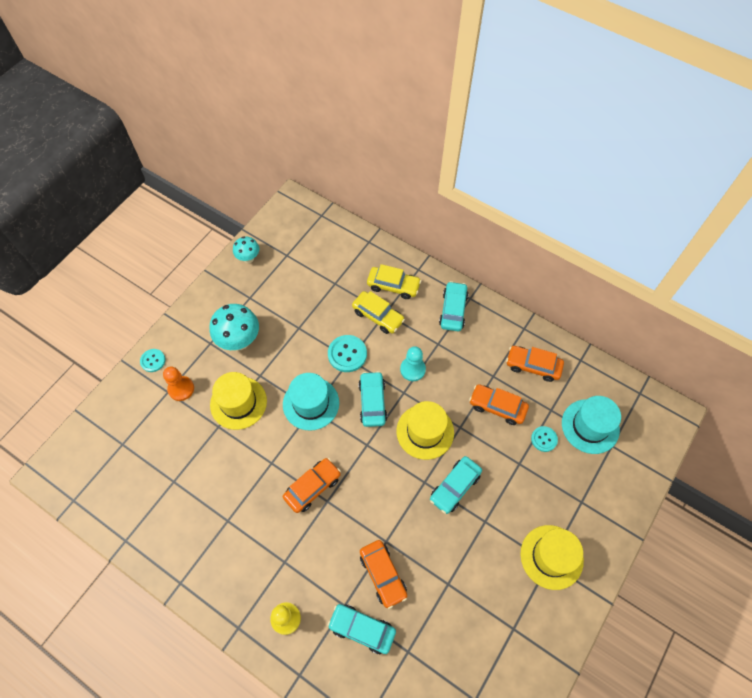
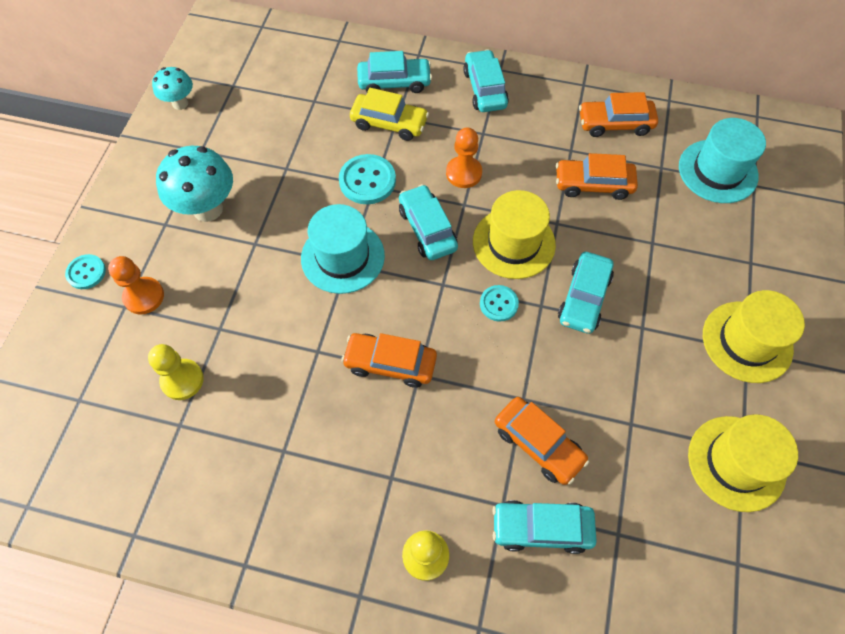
camera: 20 degrees left, 0 degrees up
yellow hat [210,372,267,430] -> yellow hat moved to [688,414,798,512]
orange car [283,458,341,513] -> orange car turned 105 degrees counterclockwise [341,333,437,388]
yellow car [367,264,421,299] -> turquoise car [357,51,432,93]
turquoise pawn [400,346,426,381] -> orange pawn [446,127,482,188]
turquoise button [531,426,558,452] -> turquoise button moved to [480,285,519,321]
none -> yellow pawn [148,344,204,400]

